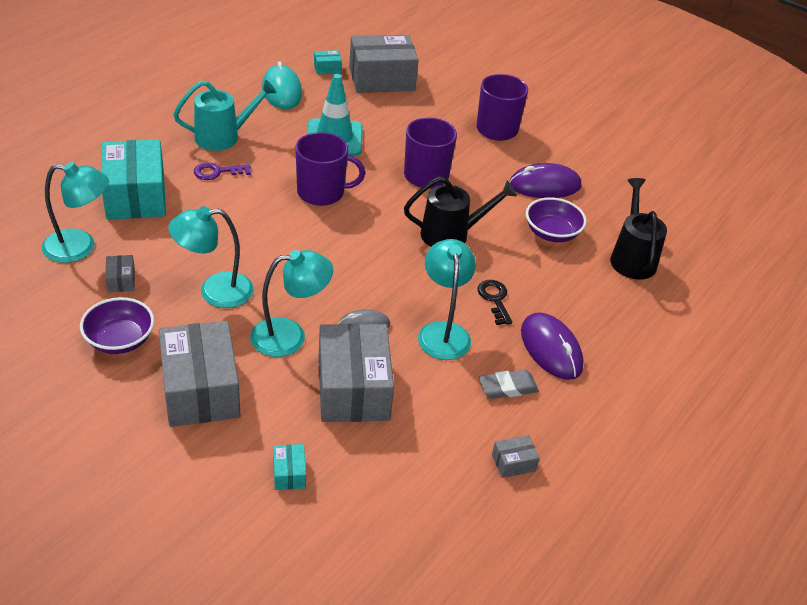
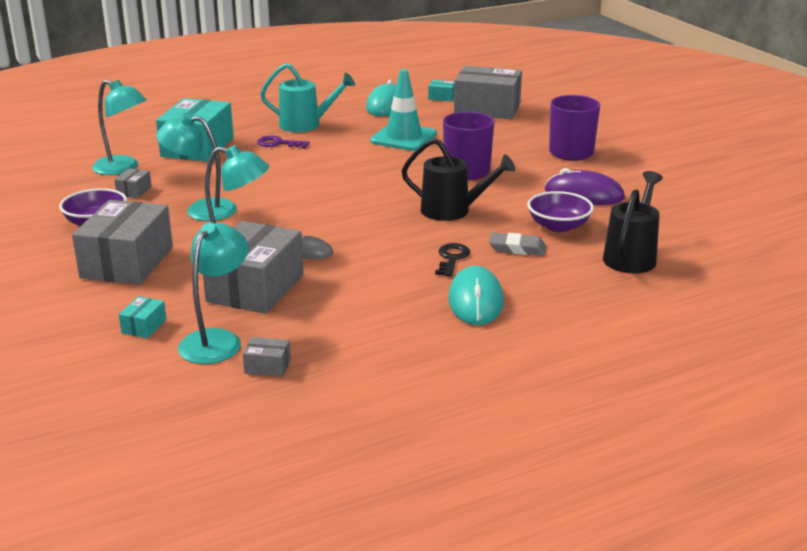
camera: 30 degrees right, 15 degrees down
purple mug [295,132,365,206] -> none
turquoise lamp [418,239,476,360] -> turquoise lamp moved to [178,223,249,364]
grey eraser [479,370,539,399] -> grey eraser moved to [489,233,546,256]
grey box [492,435,540,478] -> grey box moved to [243,337,291,377]
purple mouse [521,312,584,380] -> turquoise mouse [448,266,504,325]

